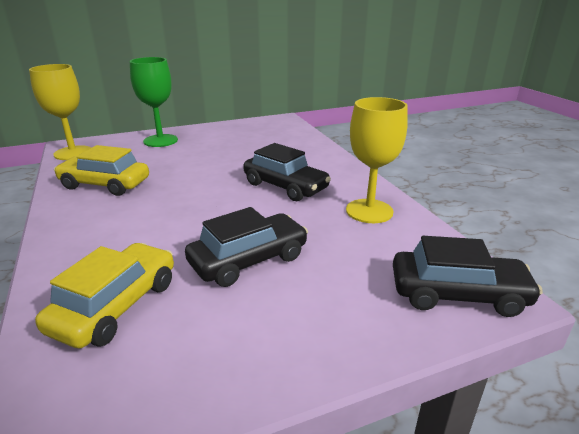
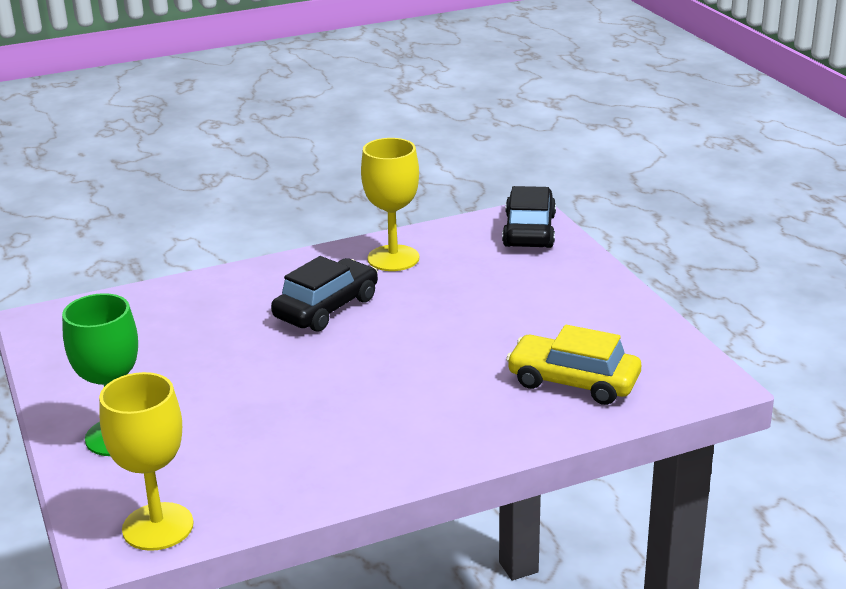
camera: 90 degrees left, 0 degrees up
yellow car [54,145,149,196] -> none
black car [185,207,308,287] -> none

